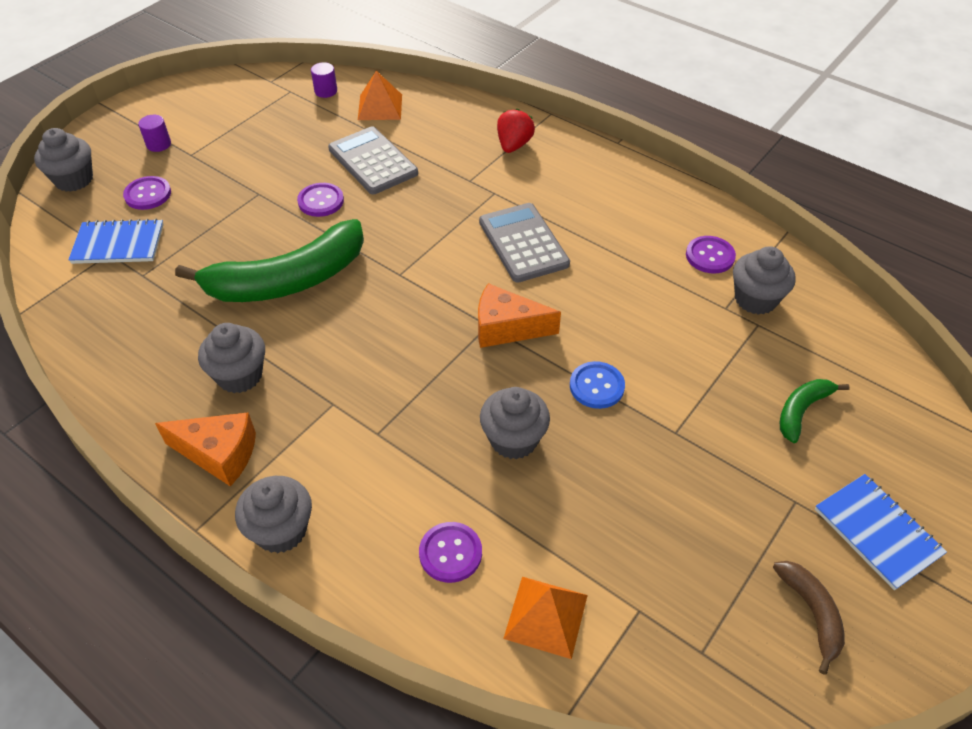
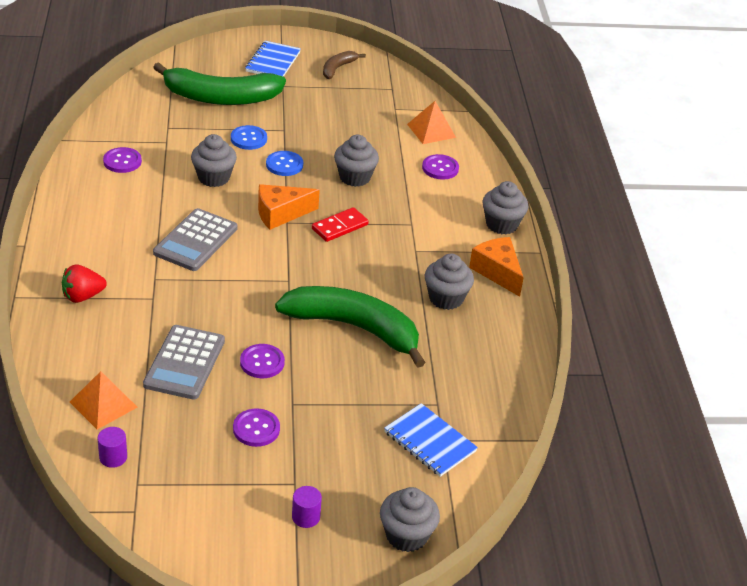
camera: 135 degrees left, 10 degrees down
purple button [123,176,171,210] -> purple button moved to [233,408,280,447]
orange cheese [478,283,561,348] -> orange cheese turned 105 degrees clockwise [258,184,320,230]
grey cupcake [733,246,796,315] -> grey cupcake moved to [191,134,237,187]
green banana [780,379,849,443] -> green banana [153,62,286,105], size x2.16
none -> blue button [231,125,267,150]
none -> red domino [312,207,369,242]

